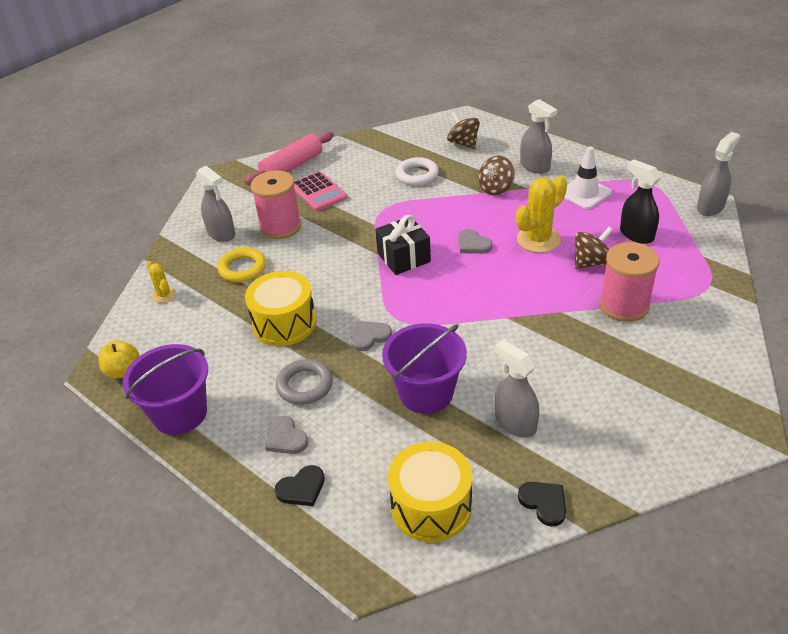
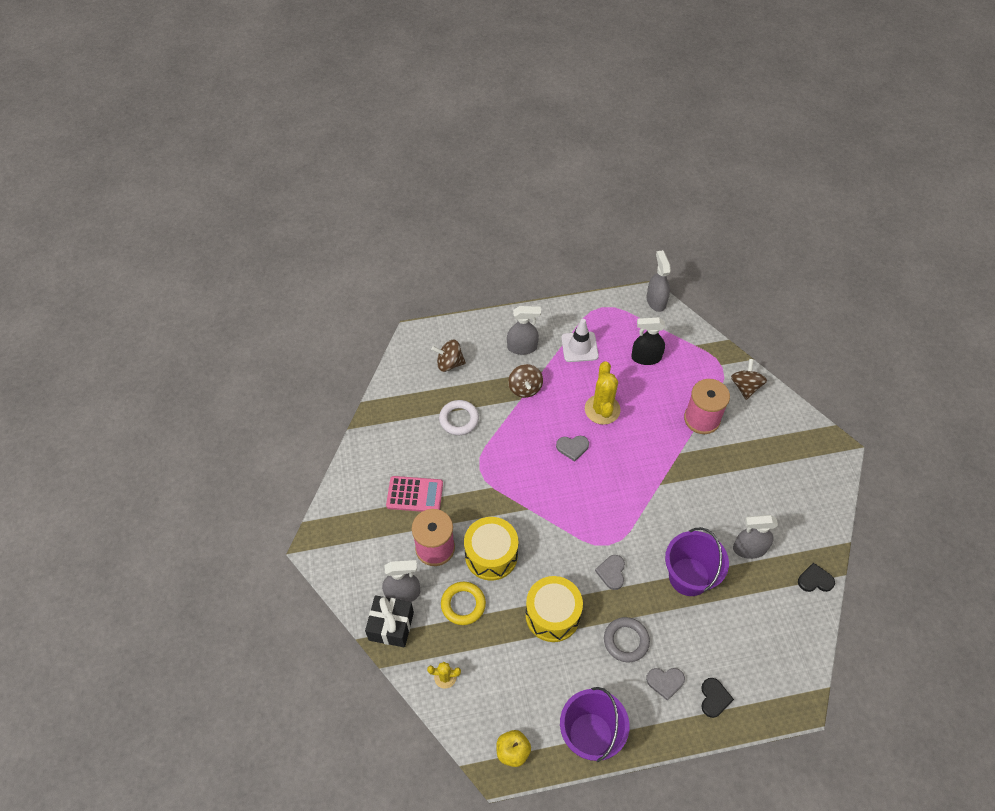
camera: 55 degrees left, 15 degrees up
pink rolling pin [244,132,334,185] -> none
black gift [375,215,431,275] -> black gift moved to [365,595,414,647]
yellow drum [388,442,472,542] -> yellow drum moved to [464,517,518,581]
brown spinning top [575,227,613,269] -> brown spinning top moved to [731,359,767,400]

